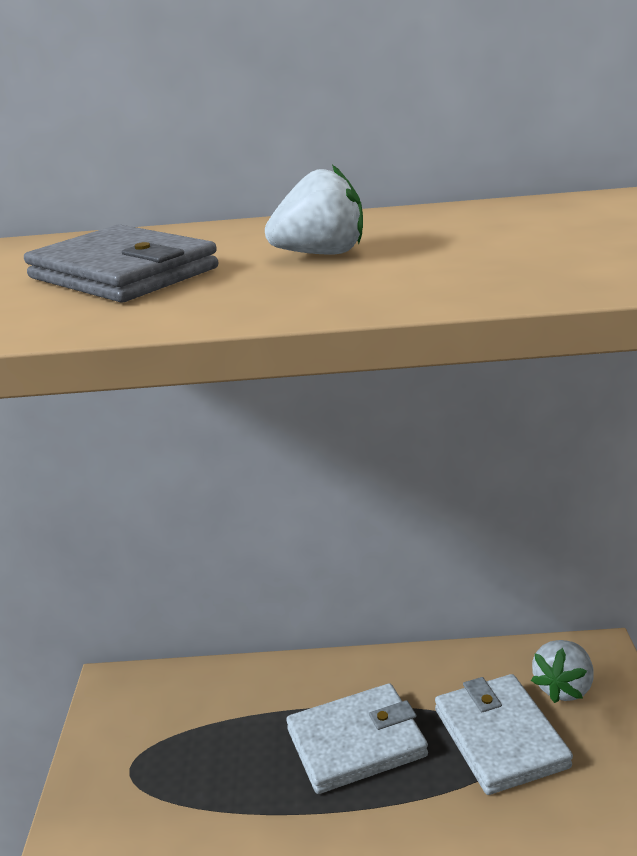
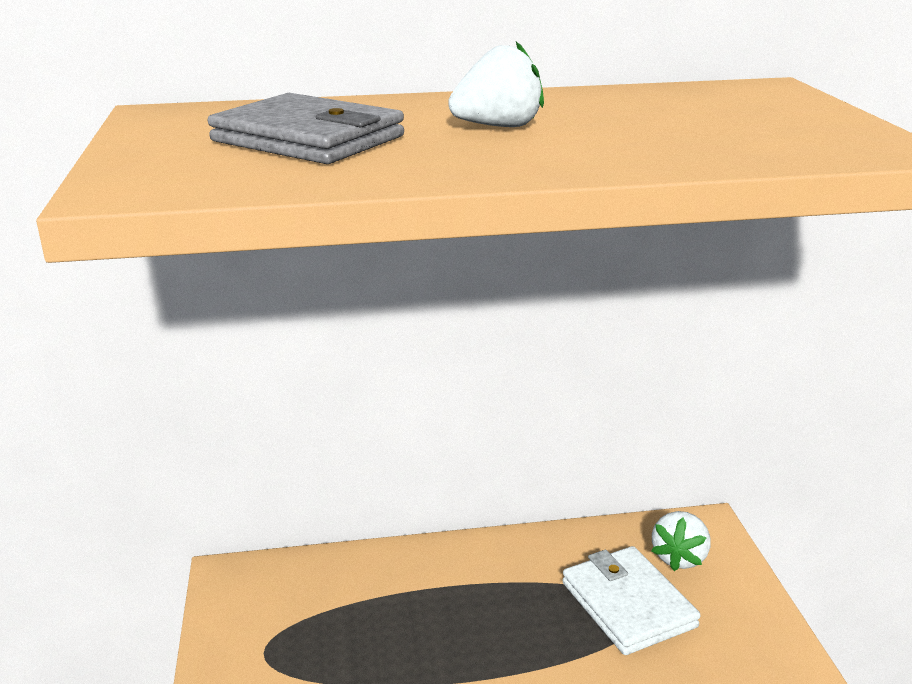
camera: 10 degrees left, 0 degrees up
white wallet [286,683,428,794] -> none

